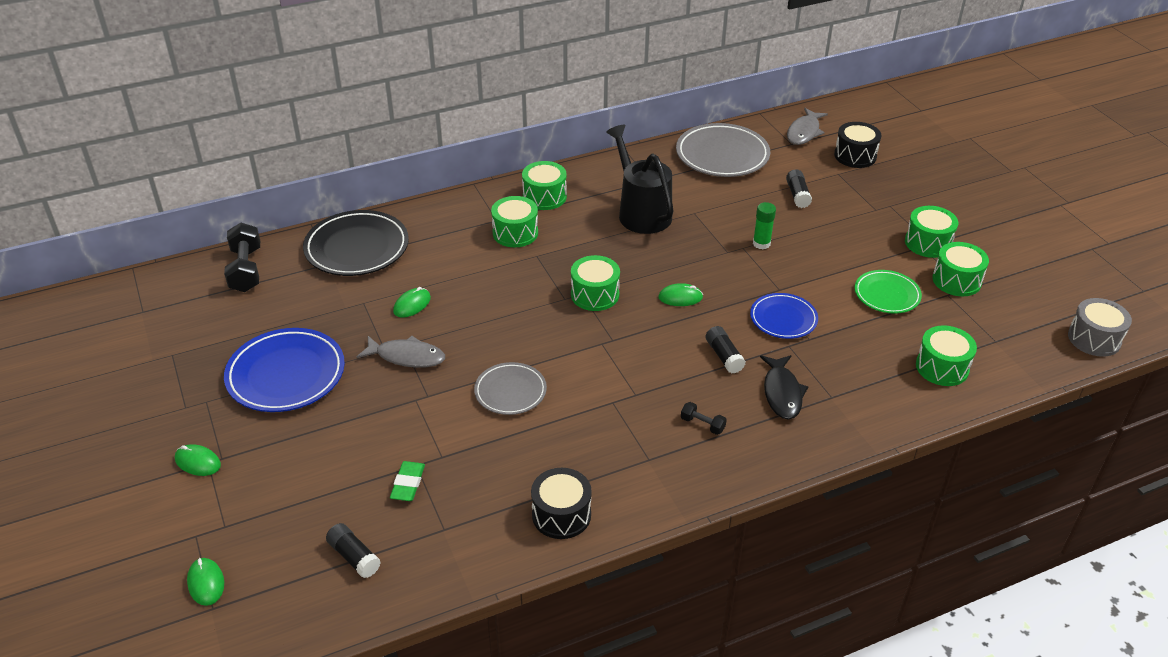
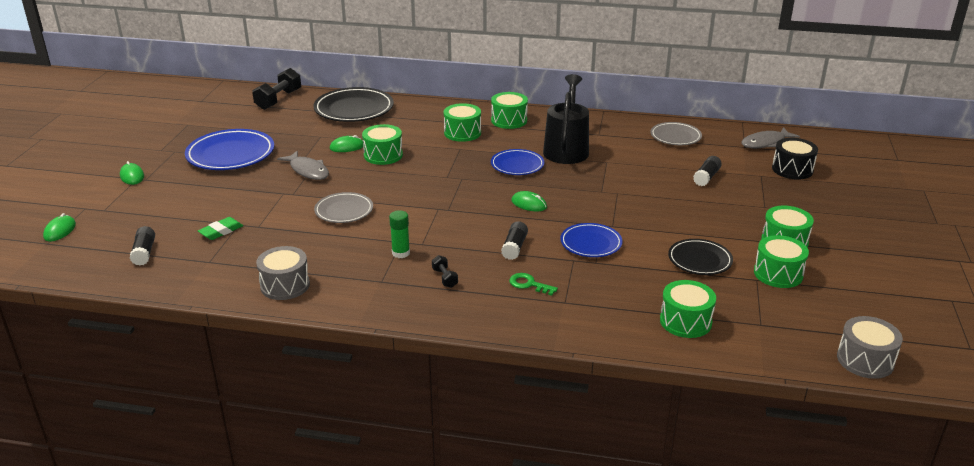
camera: 35 degrees right, 10 degrees down
black drum [531,468,592,539] -> grey drum [256,246,310,300]
green drum [571,255,620,311] -> green drum moved to [362,124,403,165]
grey plate [676,123,770,177] -> grey plate [650,122,702,145], size x0.61
green glue stick [753,202,776,249] -> green glue stick moved to [389,210,410,258]
black fish [760,355,809,419] -> green key [509,273,558,296]
green plate [855,270,922,314] -> black plate [668,239,733,275]
none -> blue plate [491,149,544,175]

